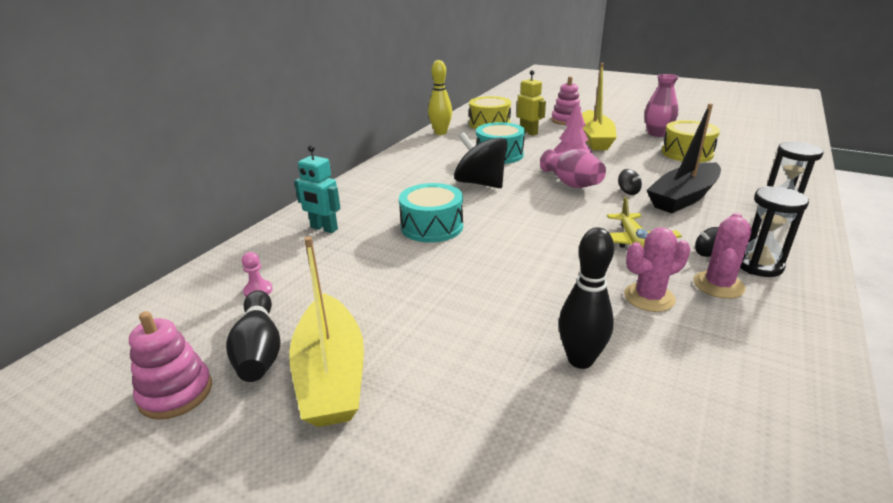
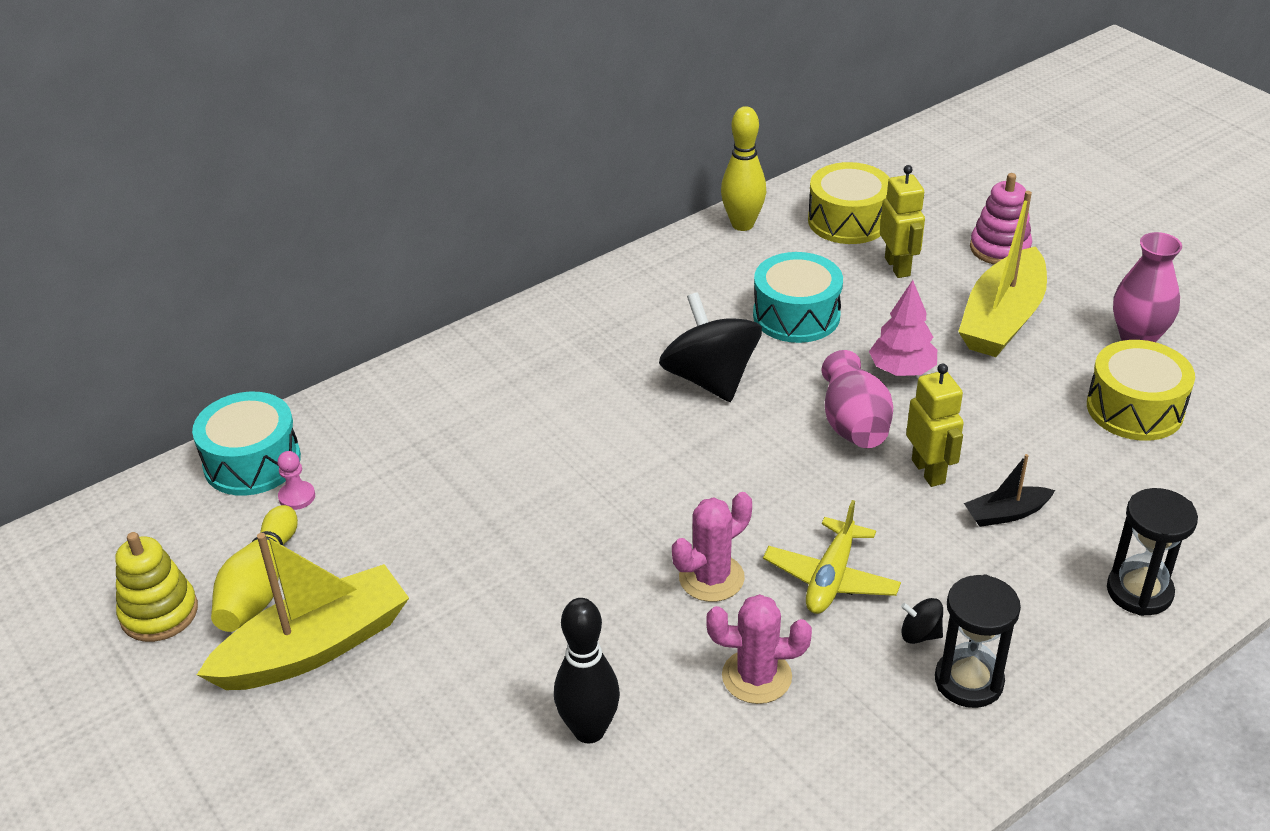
camera: 25 degrees right, 10 degrees up
pink stacking toy [129,311,212,420] -> yellow stacking toy [115,532,198,642]
black bowling pin [226,290,281,382] -> yellow bowling pin [211,505,298,632]
yellow boat [289,236,364,427] -> yellow boat turned 135 degrees counterclockwise [197,533,409,690]
turquoise robot [294,145,341,233] -> none
turquoise drum [399,183,463,243] -> turquoise drum moved to [192,392,301,496]
black spinning top [618,169,642,195] -> yellow robot [906,364,964,487]
black boat [647,103,721,213] -> black boat [964,454,1055,527], size x0.48
pink cactus [693,213,752,299] -> pink cactus moved to [672,492,752,602]

